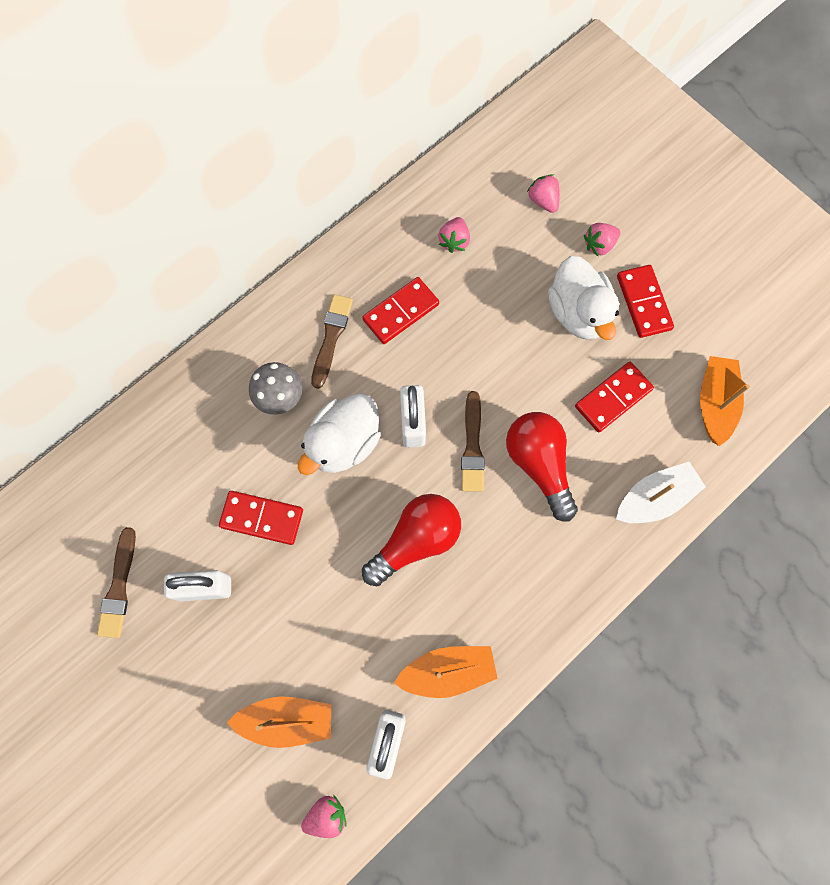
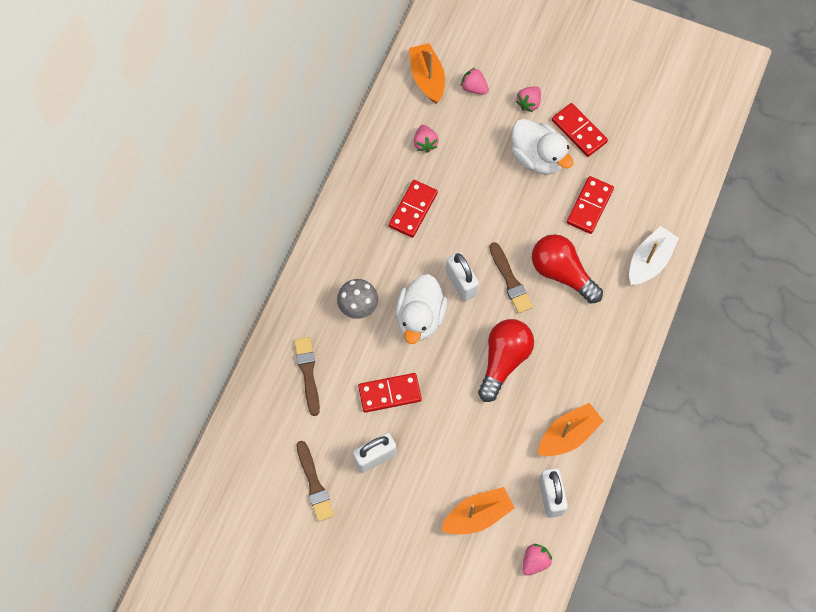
camera: 25 degrees left, 5 degrees down
brown brush [311,294,353,389] -> brown brush moved to [294,337,320,416]
orange boat [700,356,750,446] -> orange boat moved to [409,43,445,103]

